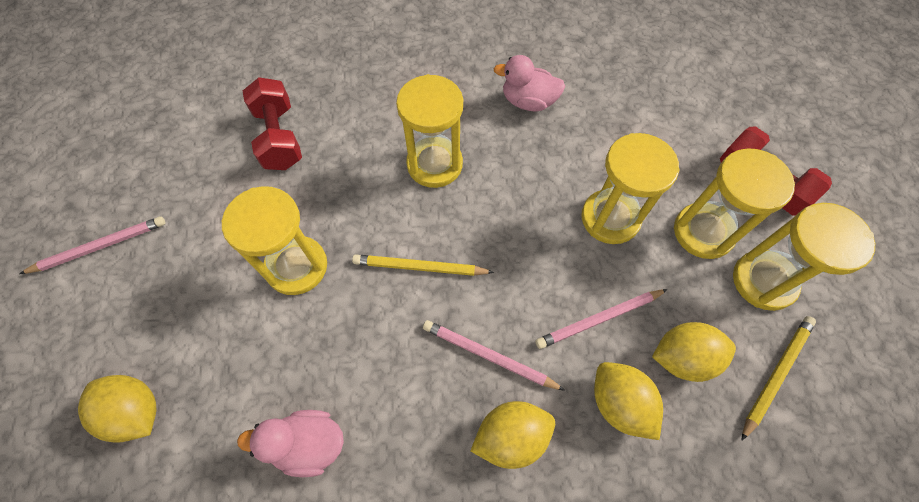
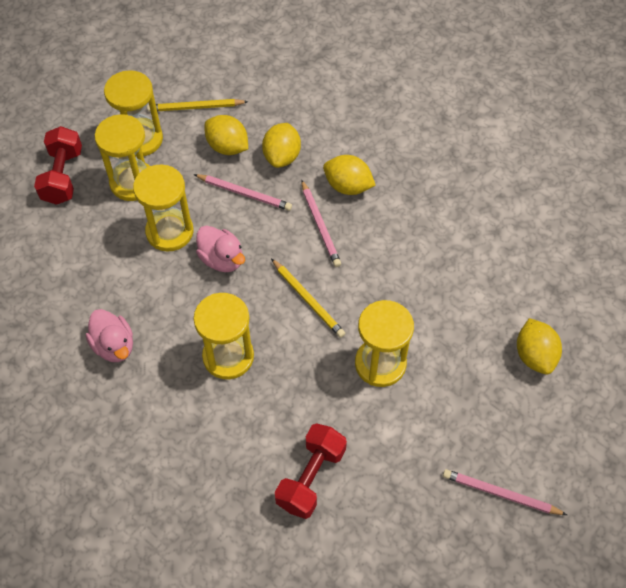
camera: 135 degrees left, 5 degrees down
pink duck [237,410,344,477] -> pink duck moved to [196,225,245,272]

